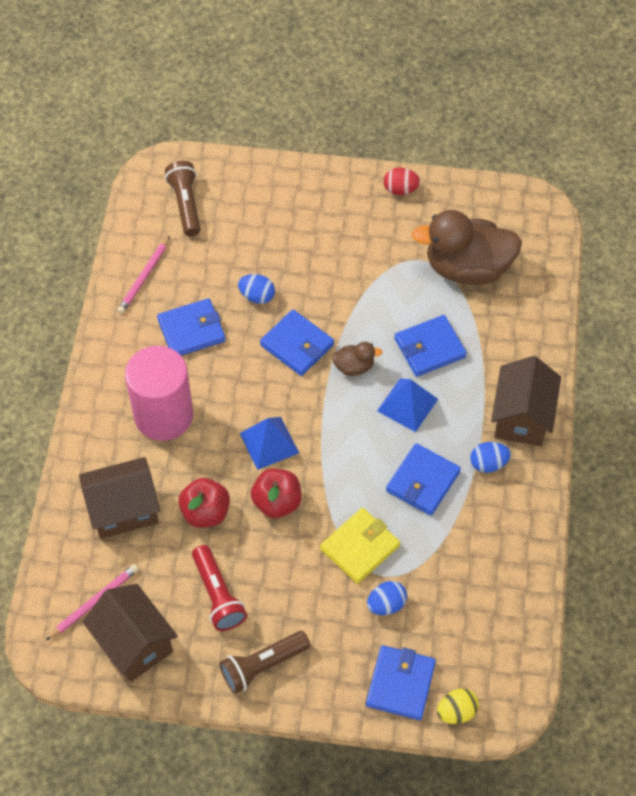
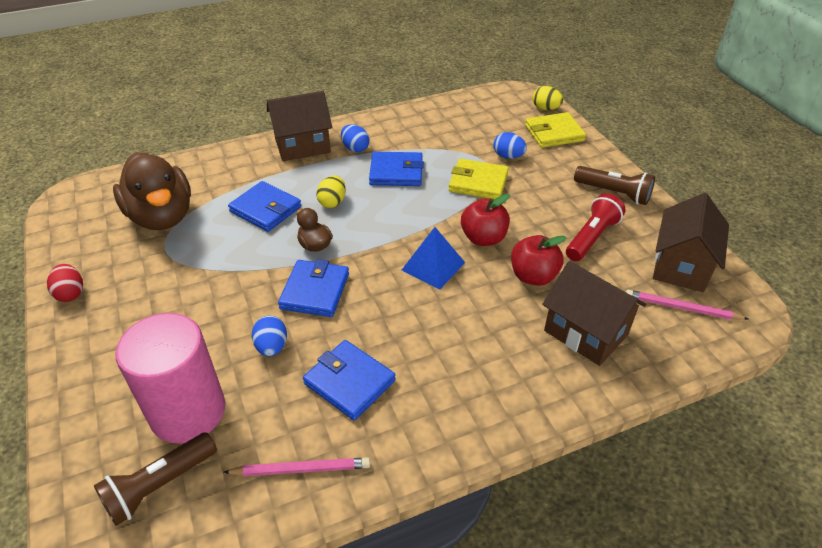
camera: 120 degrees left, 15 degrees down
pink cylinder [125,346,193,441] -> pink cylinder moved to [115,313,225,444]
blue wallet [366,645,436,720] -> yellow wallet [525,112,586,148]
blue pyramid [377,378,438,432] -> yellow egg [316,175,346,208]

